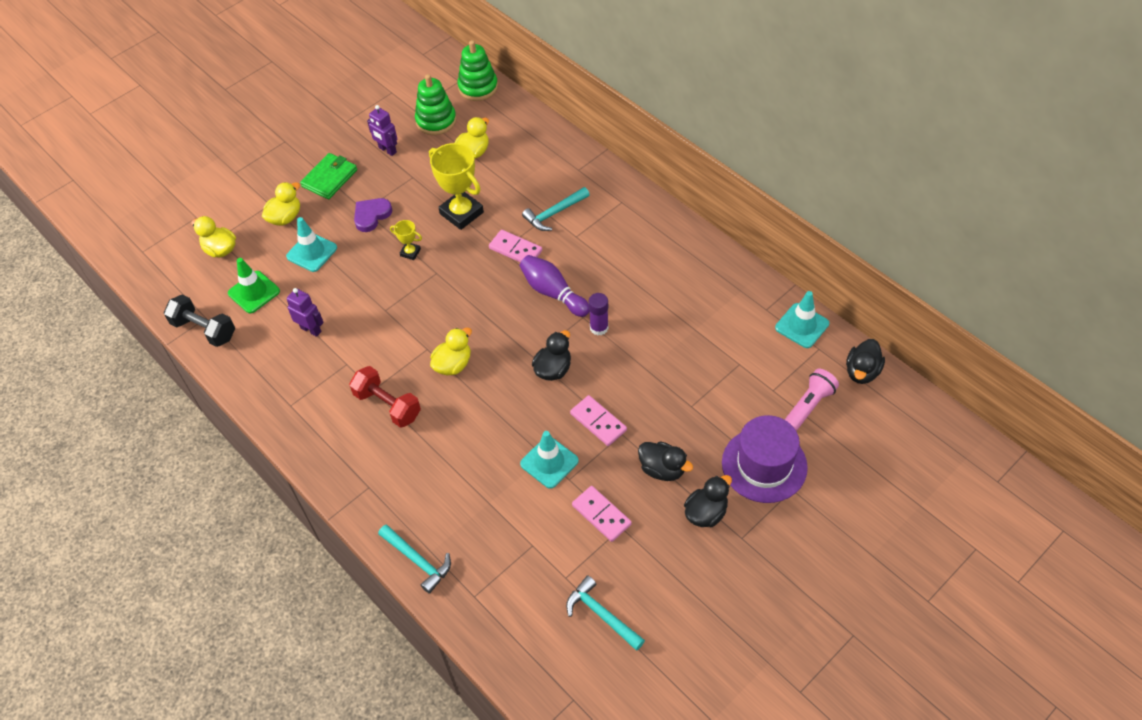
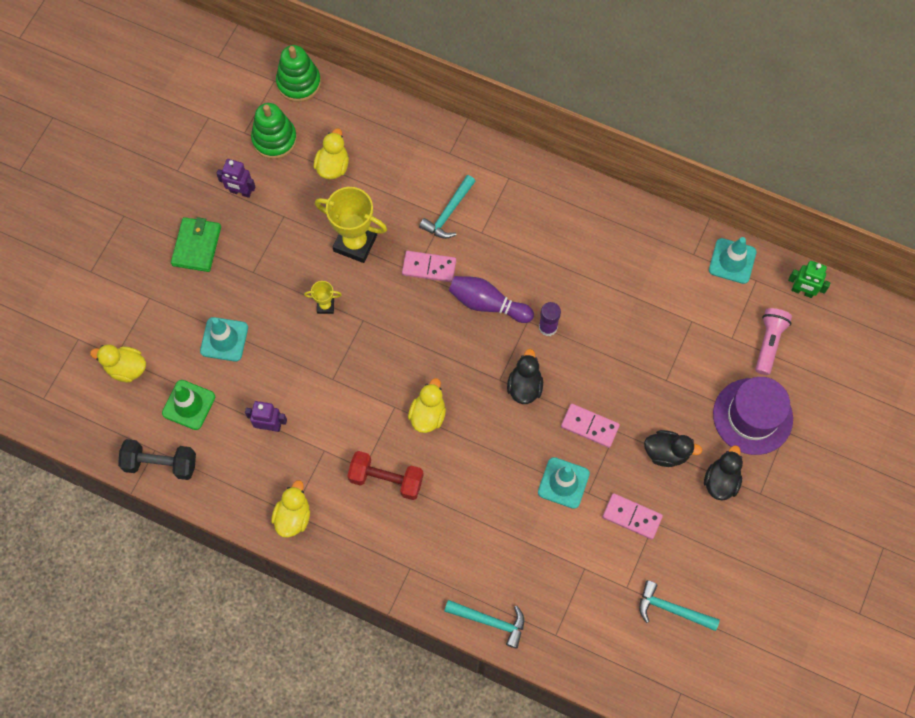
camera: 25 degrees left, 15 degrees up
yellow duck [262,182,300,226] -> yellow duck moved to [271,480,310,537]
purple heart [354,198,392,232] -> none
black duck [846,339,885,384] -> green robot [788,261,831,298]

